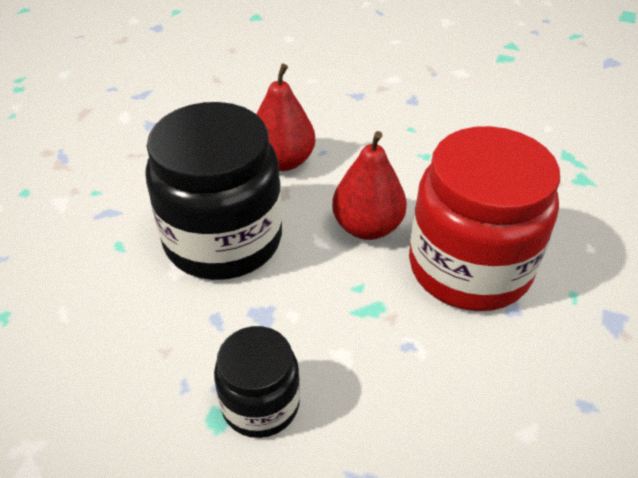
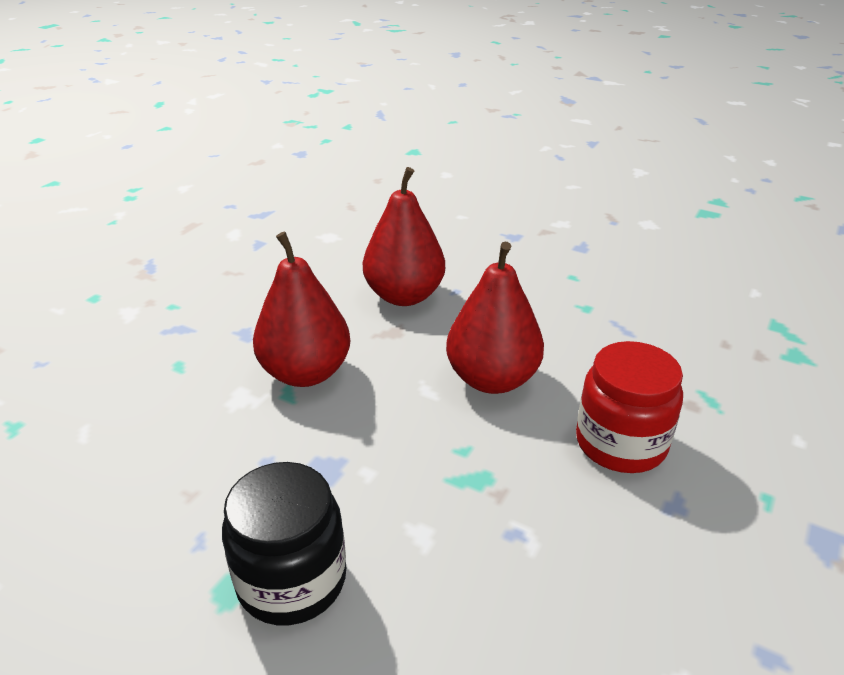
camera: 10 degrees right, 10 degrees down
black jar [145,102,282,280] -> red pear [253,232,350,387]
red jar [409,126,560,311] -> red jar [576,341,683,473], size x0.54

